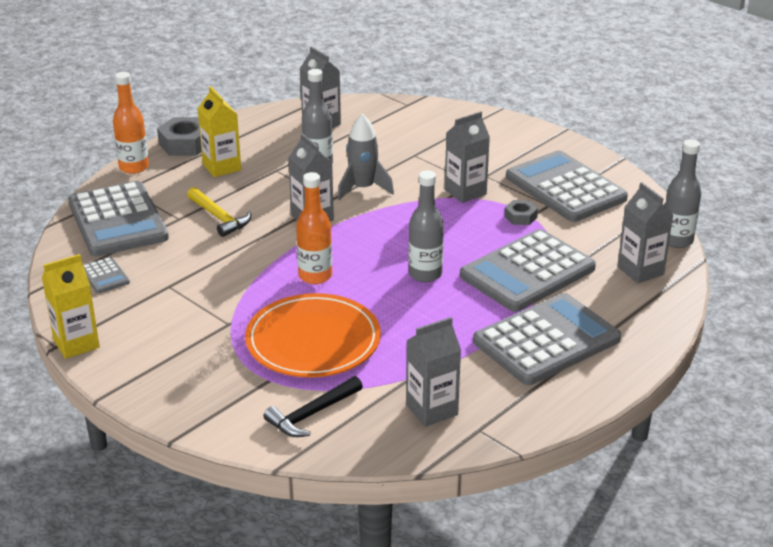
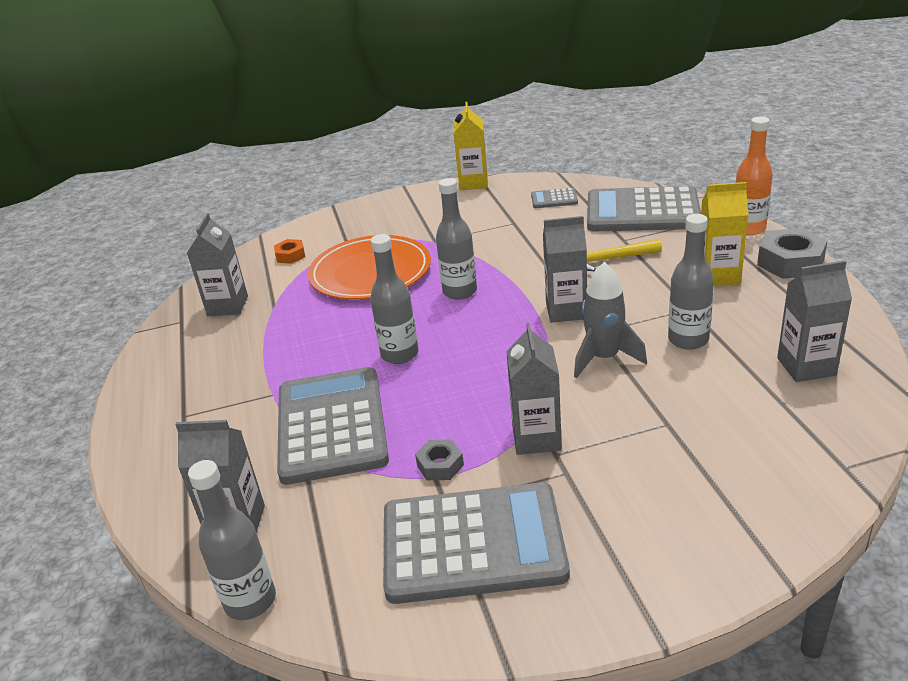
camera: 125 degrees right, 0 degrees up
black hammer [264,376,363,437] -> orange nut [274,239,305,264]
orange bottle [296,172,332,284] -> grey bottle [436,178,477,299]
grey calculator [473,293,621,385] -> none

